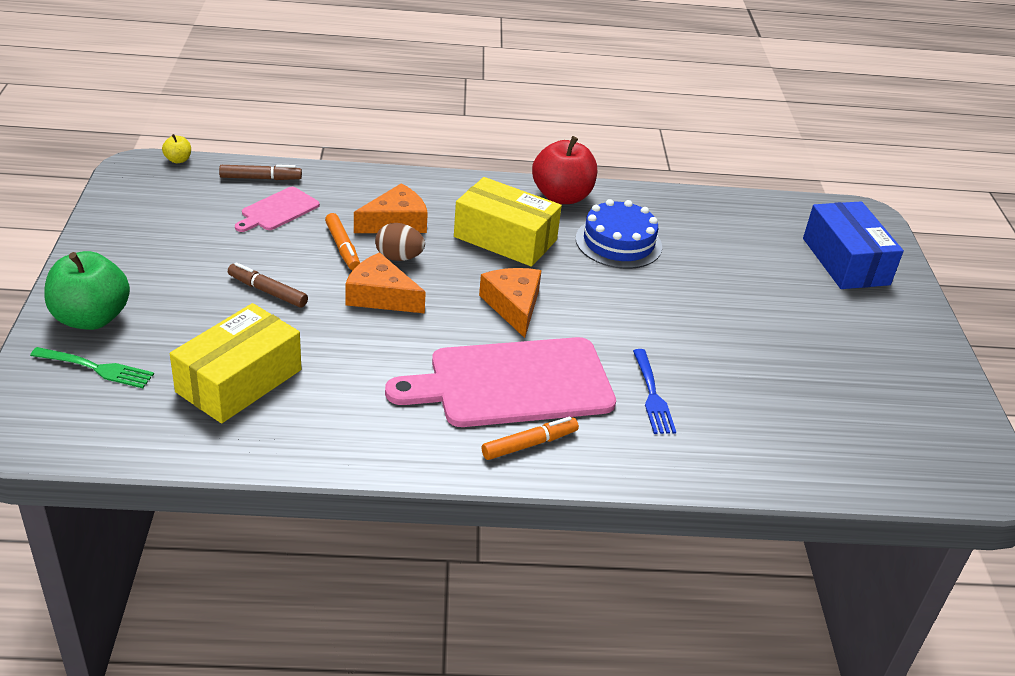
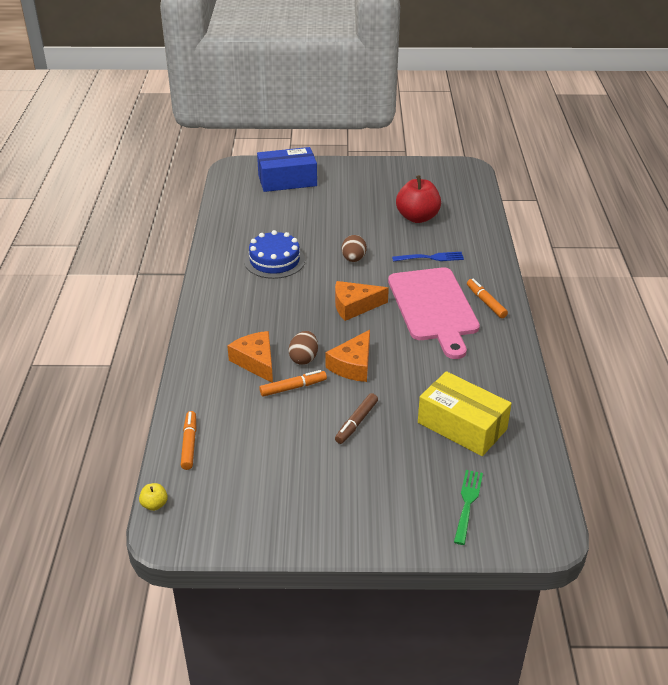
camera: 85 degrees left, 0 degrees up
green apple [44,251,130,330] -> none
brown marker [219,164,302,180] -> orange marker [181,411,196,470]
pink cutting board [235,187,320,232] -> none
yellow box [454,177,562,267] -> none
red apple [532,136,597,204] -> red apple moved to [396,175,441,223]
none -> brown egg [342,235,367,262]

